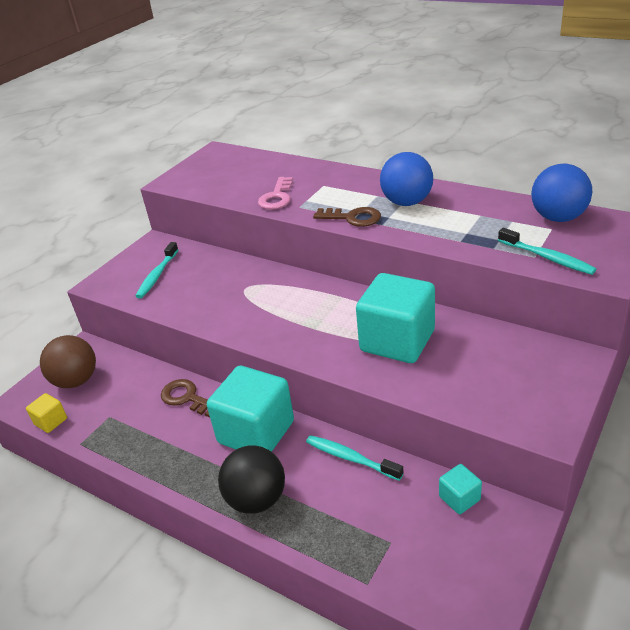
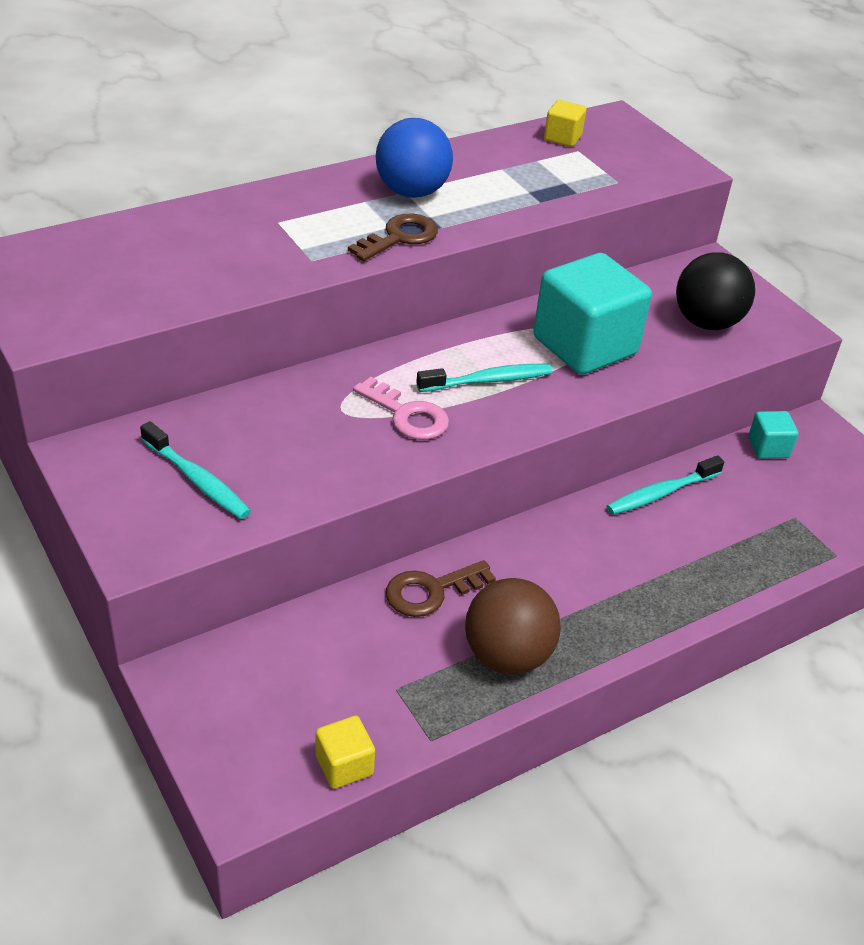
camera: 70 degrees left, 5 degrees up
brown ball [40,335,96,388] -> brown ball moved to [465,578,561,674]
turquoise cube [207,366,294,452] -> none
black ball [218,445,285,514] -> black ball moved to [676,252,755,330]
pink key [258,177,293,209] -> pink key moved to [353,377,449,440]
turquoise toothbrush [498,228,596,275] -> turquoise toothbrush moved to [416,364,553,392]
blue ball [531,164,592,222] -> yellow cube [544,100,587,147]

